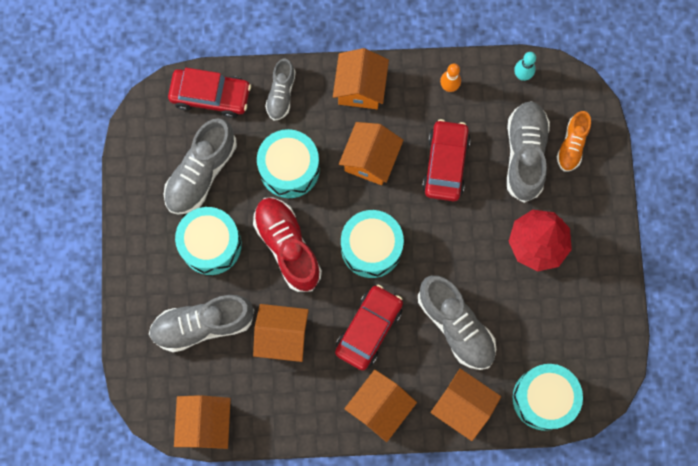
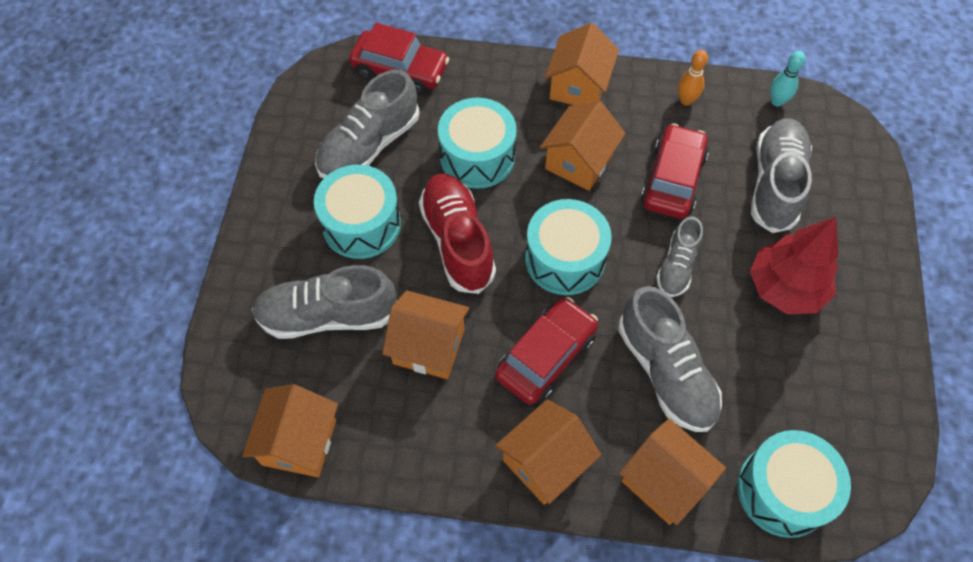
camera: 10 degrees right, 15 degrees down
grey shoe [265,59,296,121] -> grey shoe moved to [656,217,703,297]
orange shoe [557,111,591,172] -> none

